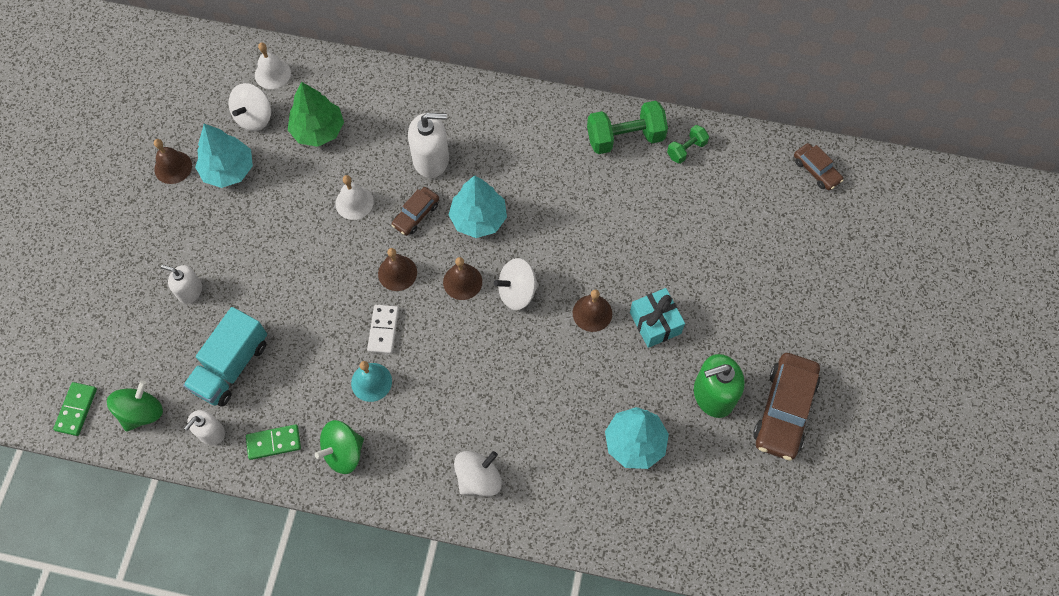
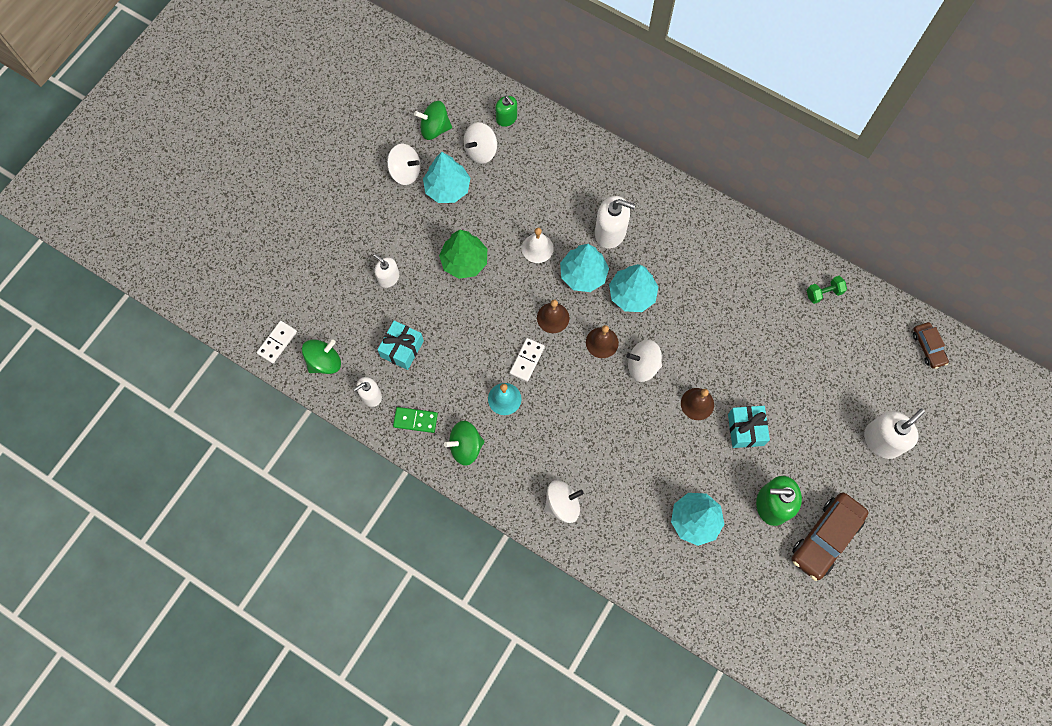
camera: 20 degrees right, 5 degrees up
green domino [53,382,97,436] -> white domino [257,321,297,363]
brown bell [154,139,192,184] -> white spinning top [387,143,420,185]
turquoise truck [183,307,267,407] -> turquoise gift [377,320,424,370]
white bell [255,42,291,89] -> green soap dispenser [495,96,517,127]
green tree [288,82,344,147] -> green tree moved to [439,230,487,279]
brown car [391,187,439,236] -> turquoise tree [560,244,609,292]
green dumbbell [587,101,668,154] -> none
none -> green spinning top [414,101,452,140]
none -> white soap dispenser [864,409,925,459]

